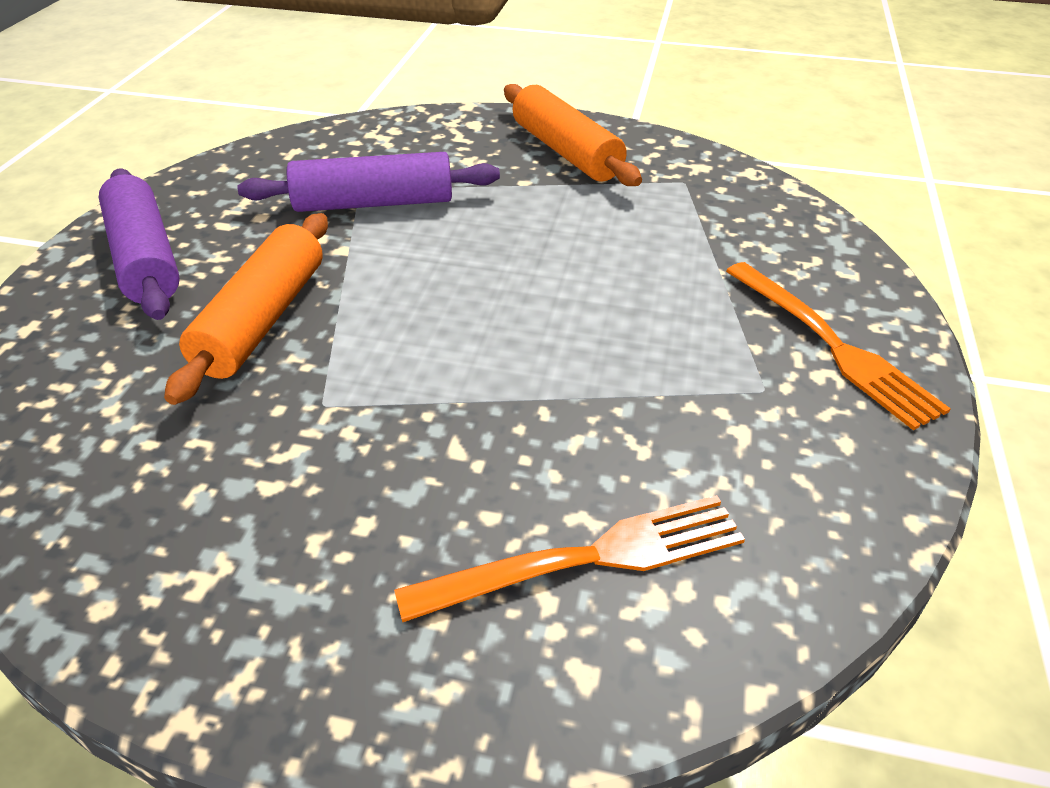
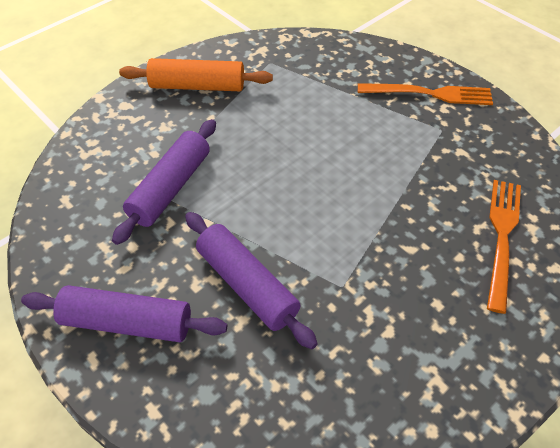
camera: 55 degrees left, 10 degrees up
orange rolling pin [164,213,328,405] -> purple rolling pin [185,212,318,349]

